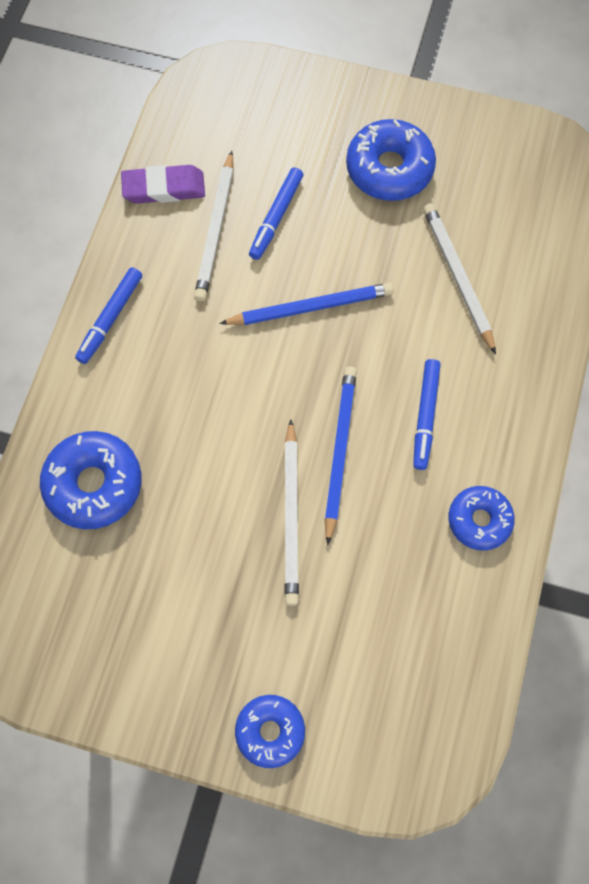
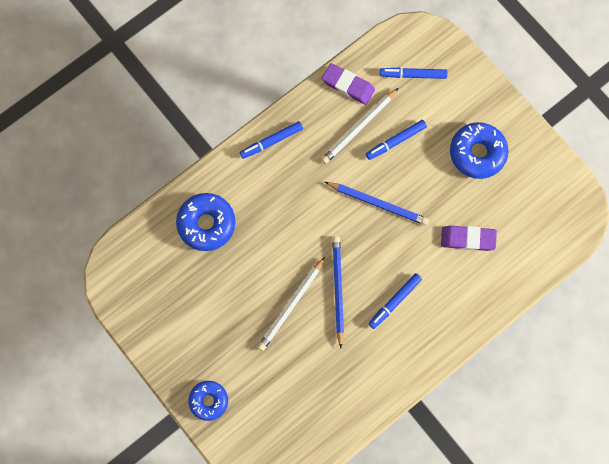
camera: 35 degrees right, 5 degrees up
blue pencil [325,366,357,545] -> blue pencil turned 45 degrees counterclockwise [332,236,344,348]
white pencil [423,203,496,354] -> purple eraser [441,226,497,251]
blue donut [448,486,515,551] -> none
none -> blue marker [380,68,448,79]

